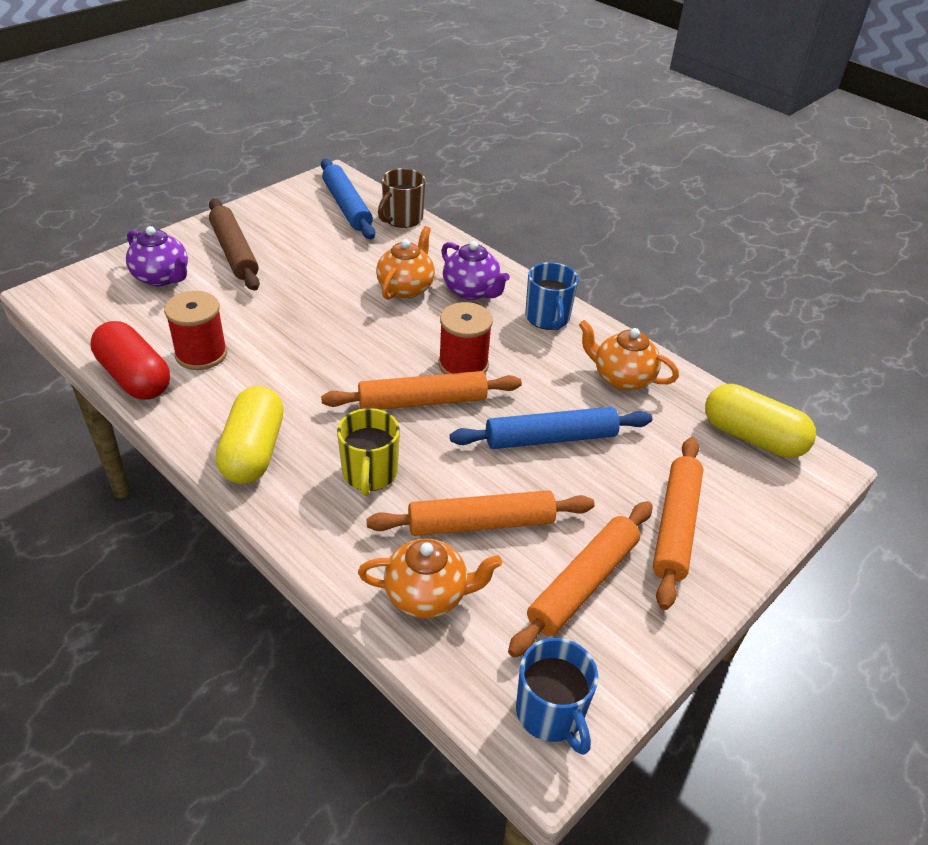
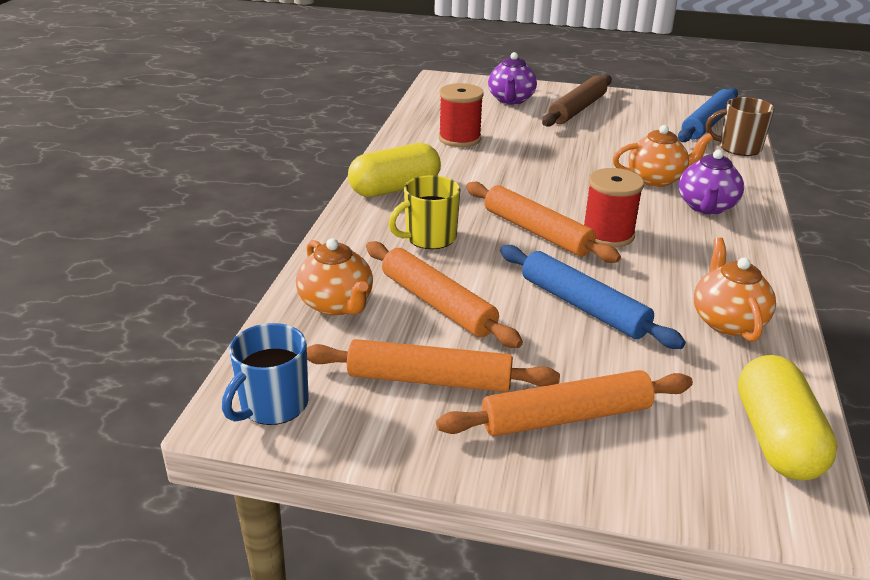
camera: 60 degrees right, 10 degrees down
red capsule [91,321,170,400] -> none
blue mug [525,262,578,330] -> none

